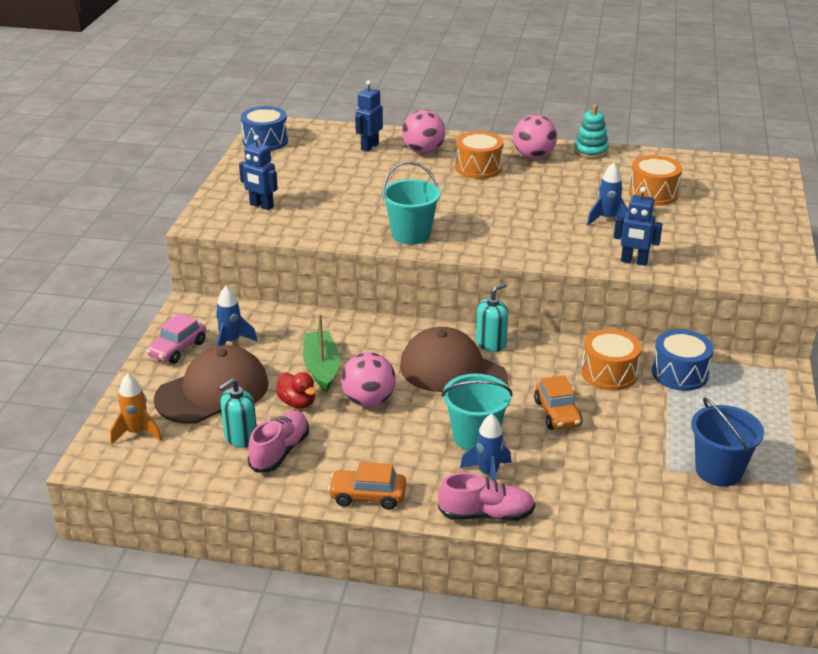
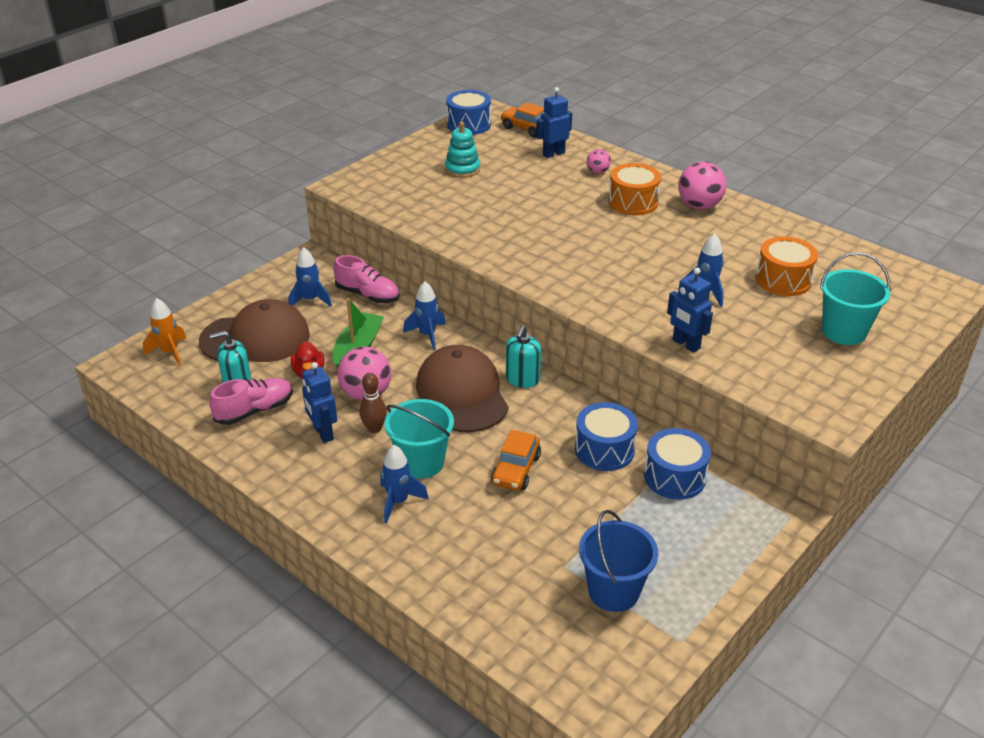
camera: 30 degrees right, 5 degrees up
pink car [146,313,206,364] -> none
blue robot [239,135,278,210] -> blue robot moved to [302,362,337,443]
orange car [328,462,406,510] -> orange car moved to [500,103,545,137]
turquoise bucket [382,162,441,245] -> turquoise bucket moved to [820,252,891,345]
pink ball [402,110,445,154] -> pink ball [587,149,611,174], size x0.54
pink shoe [438,472,535,521] -> pink shoe moved to [334,255,400,303]
turquoise soap dispenser [476,283,508,352] -> turquoise soap dispenser turned 120 degrees clockwise [506,325,541,388]
turquoise stacking toy [574,104,609,159] -> turquoise stacking toy moved to [445,122,480,178]
orange drum [581,329,641,390] -> blue drum [575,402,638,471]
none -> brown bowling pin [360,373,387,433]
none -> blue rocket [403,281,446,350]

